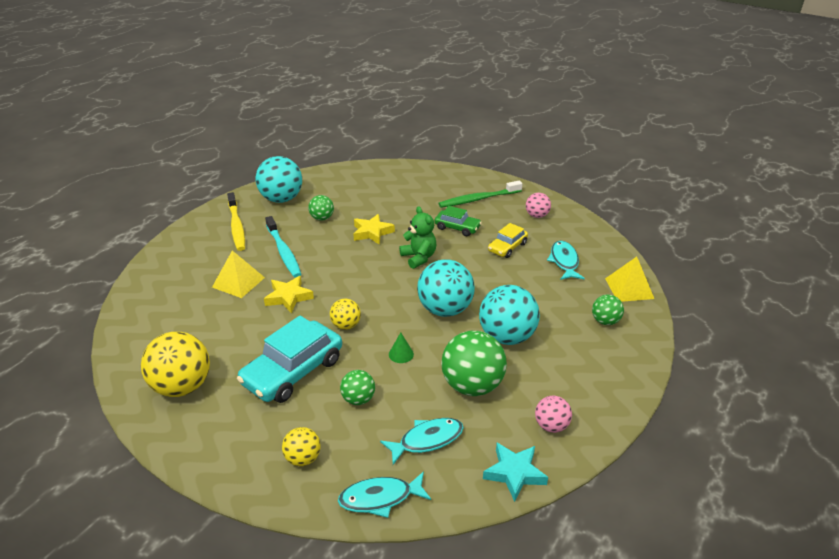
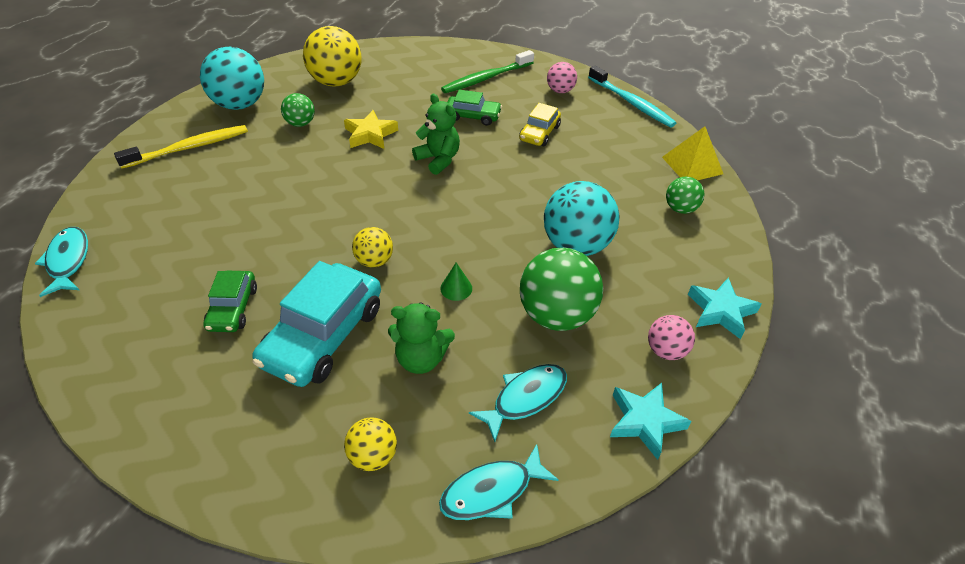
camera: 15 degrees left, 10 degrees up
yellow ball [141,332,210,397] -> yellow ball moved to [303,26,362,87]
yellow pyramid [212,251,265,298] -> none
yellow toothbrush [227,192,245,251] -> yellow toothbrush turned 90 degrees counterclockwise [114,125,248,169]
yellow star [264,276,314,313] -> none
turquoise toothbrush [265,216,301,278] -> turquoise toothbrush moved to [588,66,676,127]
green ball [340,370,375,405] -> green teddy bear [388,302,455,374]
turquoise ball [417,259,475,317] -> none
turquoise fish [547,240,585,280] -> turquoise fish moved to [35,227,88,297]
none -> green car [203,271,257,332]
none -> turquoise star [688,278,761,339]

